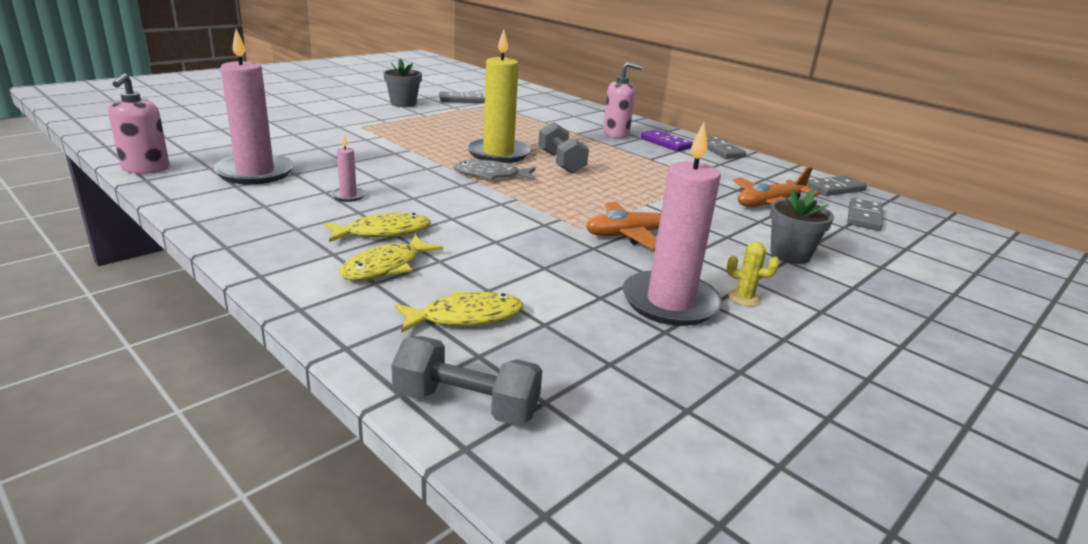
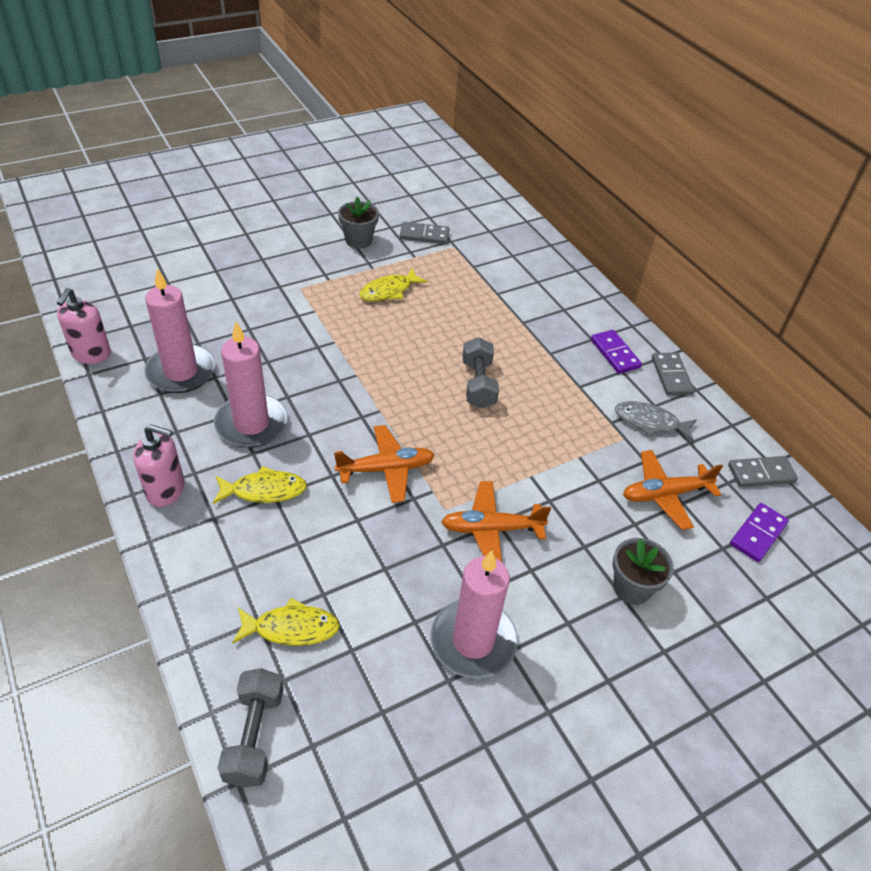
camera: 15 degrees right, 20 degrees up
pink candle [331,135,366,202] -> pink candle [214,322,288,448], size x2.31
yellow fish [339,235,443,280] -> yellow fish moved to [359,268,428,301]
grey dumbbell [391,336,542,426] -> grey dumbbell turned 60 degrees clockwise [217,668,284,788]
grey fish [453,160,536,180] -> grey fish moved to [615,401,697,442]
yellow candle [466,29,531,163] -> none
pink soap dispenser [603,62,642,139] -> pink soap dispenser moved to [133,424,185,507]
yellow cactus [727,242,780,306] -> none
grey domino [847,198,883,231] -> purple domino [730,503,789,562]
none -> orange plane [334,425,435,503]

